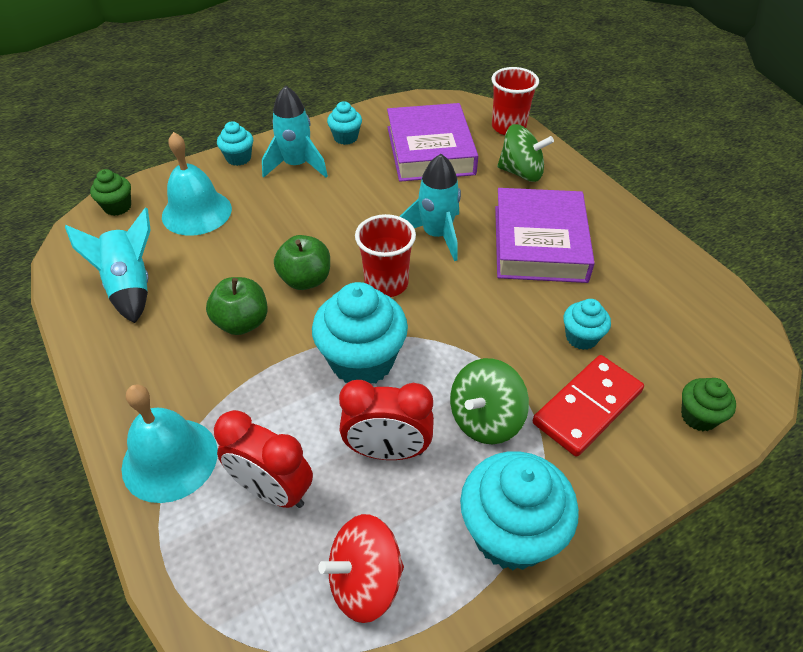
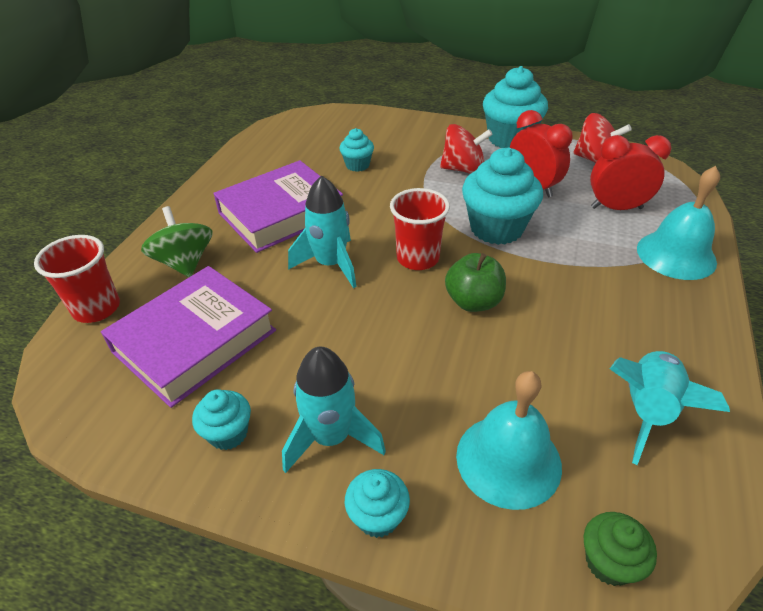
camera: 130 degrees left, 5 degrees down
green apple [206,277,268,335] -> none
red clock [214,410,313,508] -> red clock turned 75 degrees counterclockwise [590,135,671,210]
green spinning top [450,358,529,445] -> red spinning top [440,124,493,174]
red domino [533,355,644,457] -> none
green cupcake [681,378,736,431] -> none

